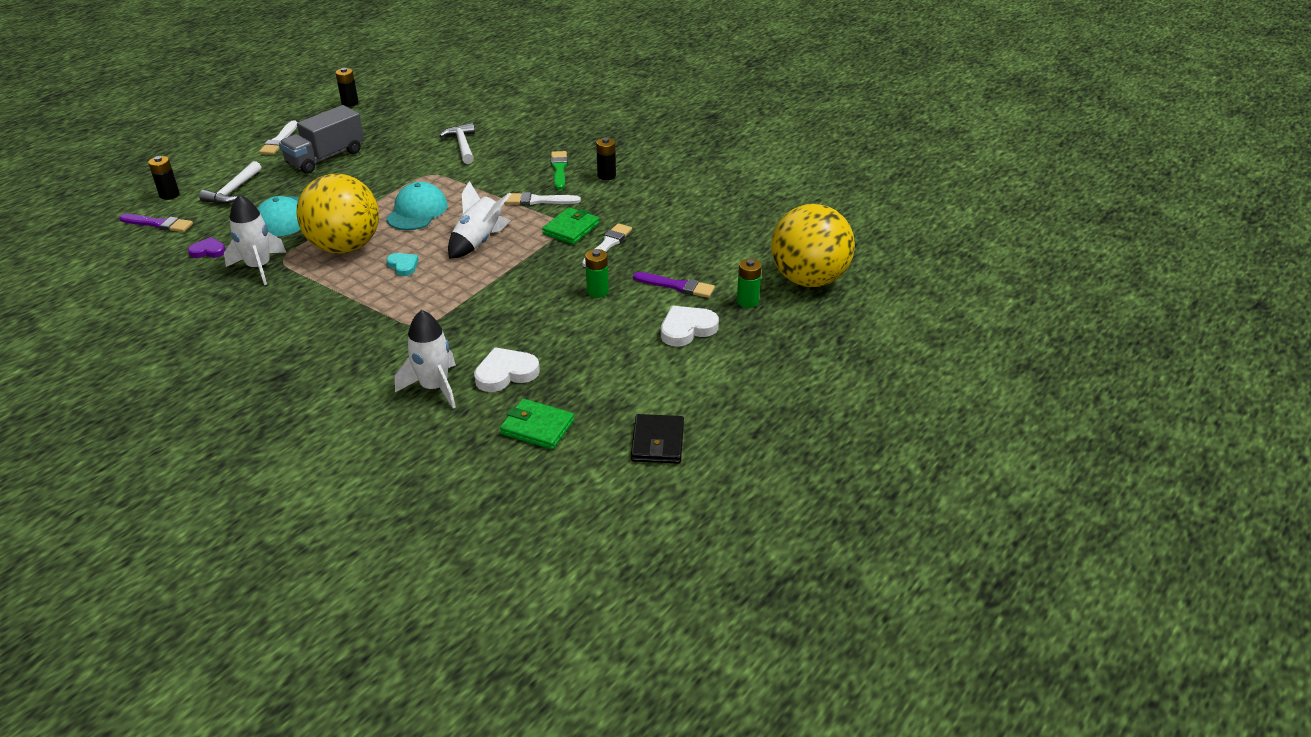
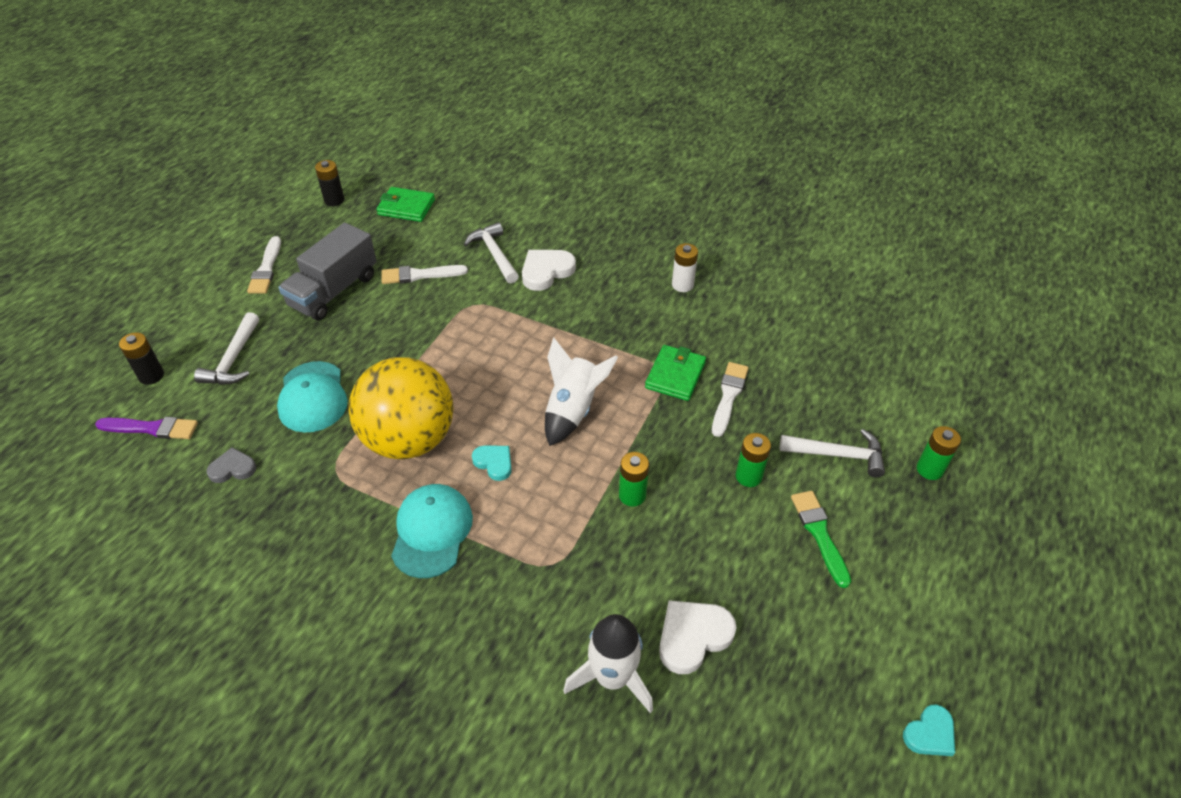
camera: 10 degrees left, 10 degrees up
purple heart [188,237,226,258] -> grey heart [206,447,256,483]
white rocket [224,195,286,285] -> none
turquoise cap [386,182,448,230] -> turquoise cap moved to [391,484,473,578]
green wallet [500,399,574,450] -> green wallet moved to [376,187,435,222]
white brush [505,192,581,205] -> white brush moved to [382,265,468,284]
green brush [551,151,568,190] -> green brush moved to [791,491,851,588]
black battery [596,138,616,180] -> white battery [672,243,698,292]
black wallet [631,414,684,464] -> turquoise heart [903,705,955,756]
purple brush [633,272,715,298] -> white hammer [780,429,885,477]
white heart [661,306,719,347] -> white heart moved to [522,250,576,291]
yellow ball [771,204,855,287] -> none
none -> green battery [619,452,649,506]

